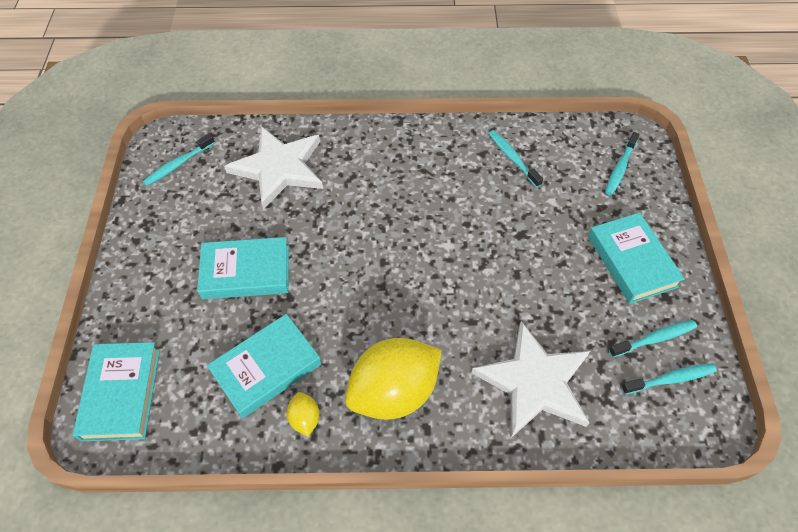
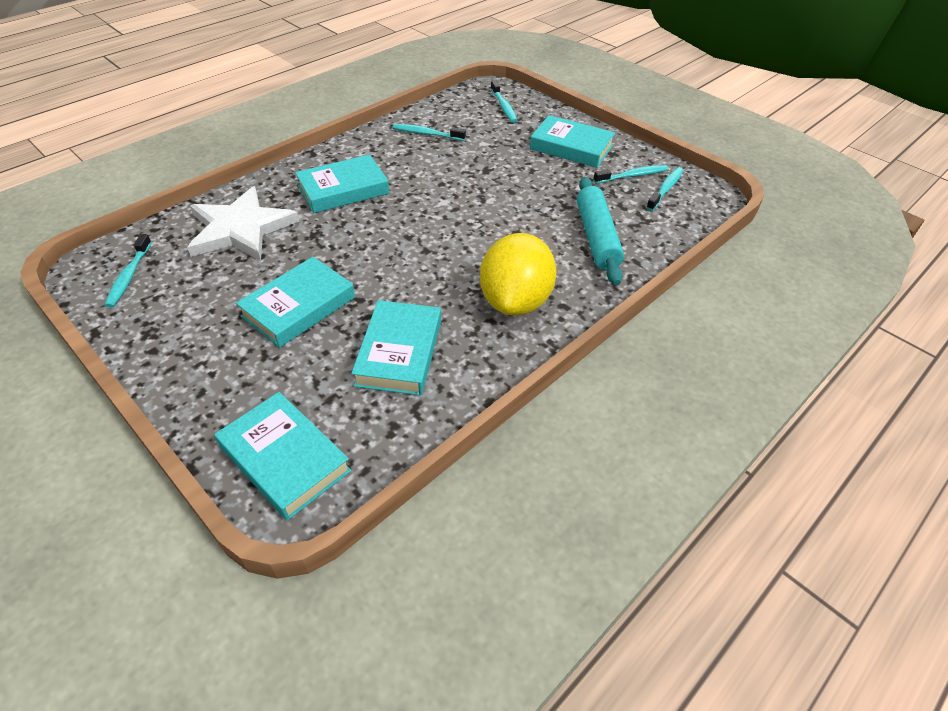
camera: 45 degrees left, 10 degrees down
yellow lemon [287,392,320,437] -> none
white star [471,321,590,438] -> turquoise rolling pin [577,177,624,285]
turquoise toothbrush [609,320,697,357] -> turquoise toothbrush turned 45 degrees clockwise [593,165,668,184]
none -> turquoise book [295,154,389,213]

